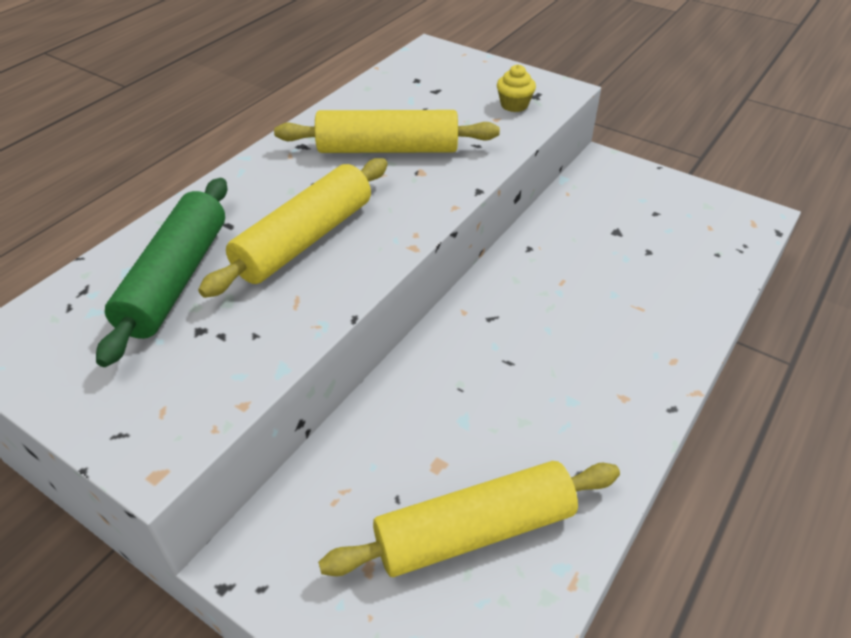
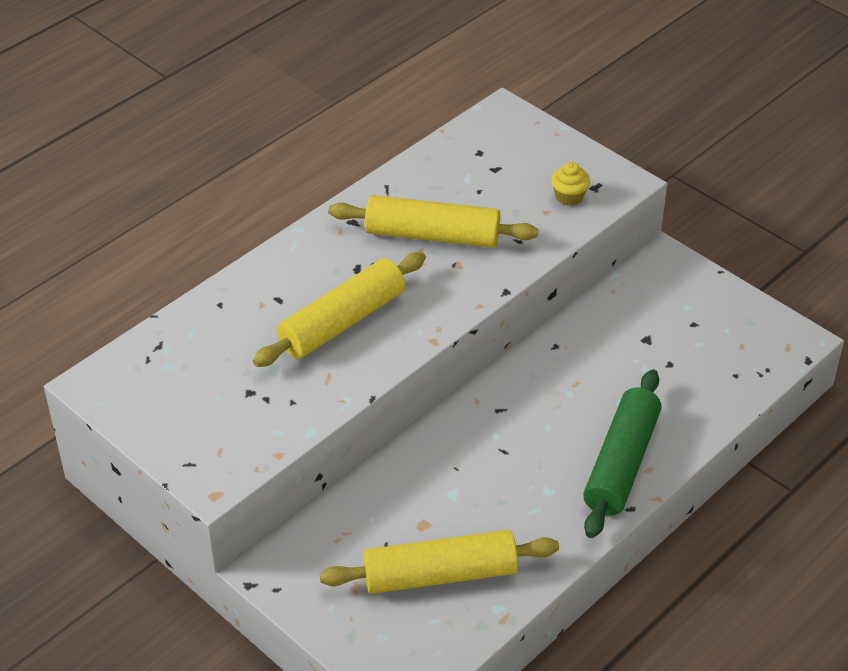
camera: 10 degrees right, 0 degrees up
green rolling pin [96,178,227,367] -> green rolling pin moved to [583,369,662,538]

